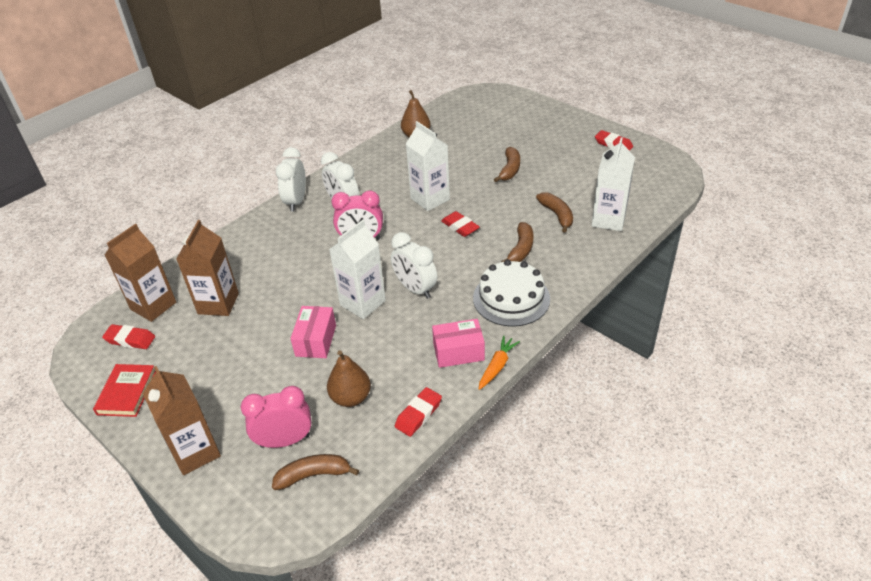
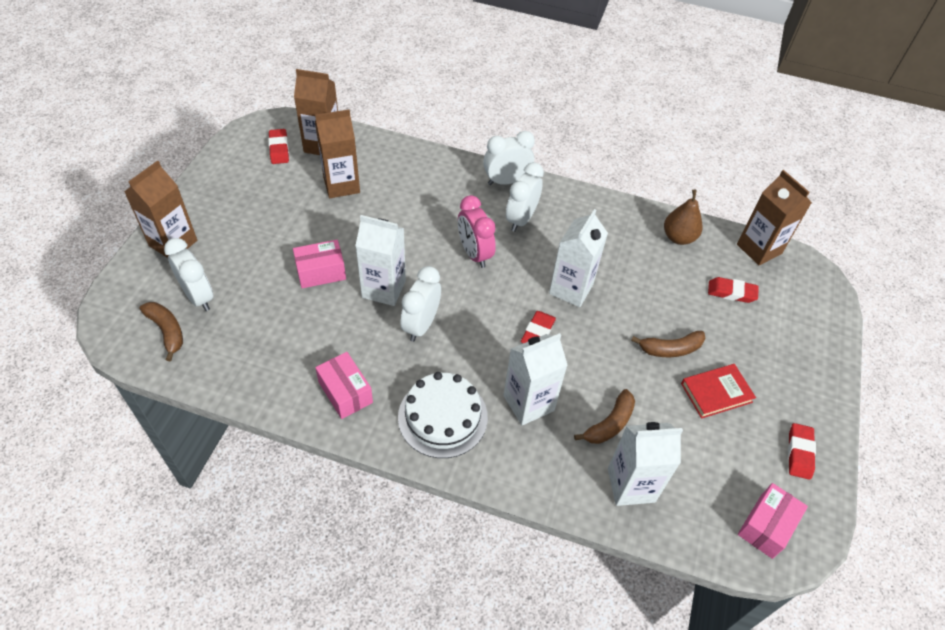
camera: 60 degrees right, 10 degrees up
red book [93,364,156,417] -> red book moved to [681,364,756,419]
pink clock [241,386,312,448] -> white clock [164,238,213,311]
brown pear [327,350,371,407] -> none
red eraser [395,387,442,437] -> red eraser moved to [708,277,758,303]
orange carrot [479,335,520,390] -> none
brown banana [501,222,533,262] -> white carton [503,333,568,425]
none -> brown carton [737,170,812,266]
none -> pink box [738,483,808,559]

